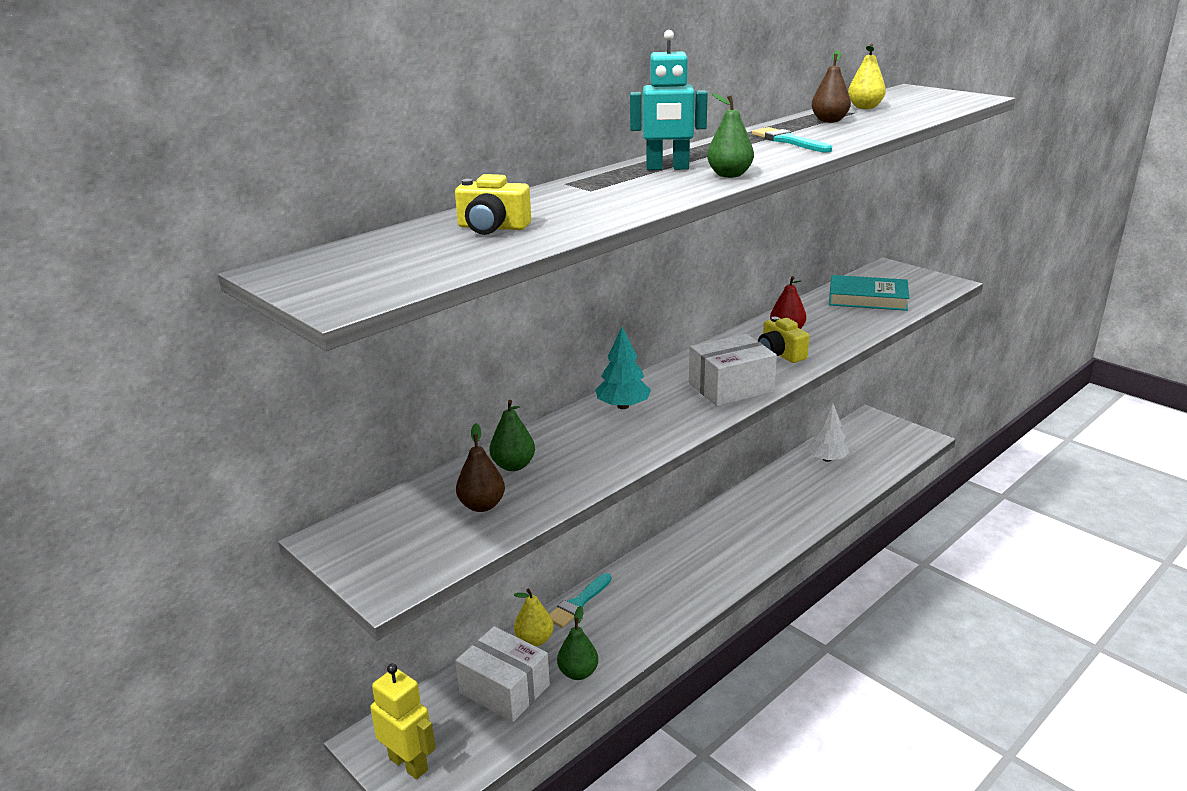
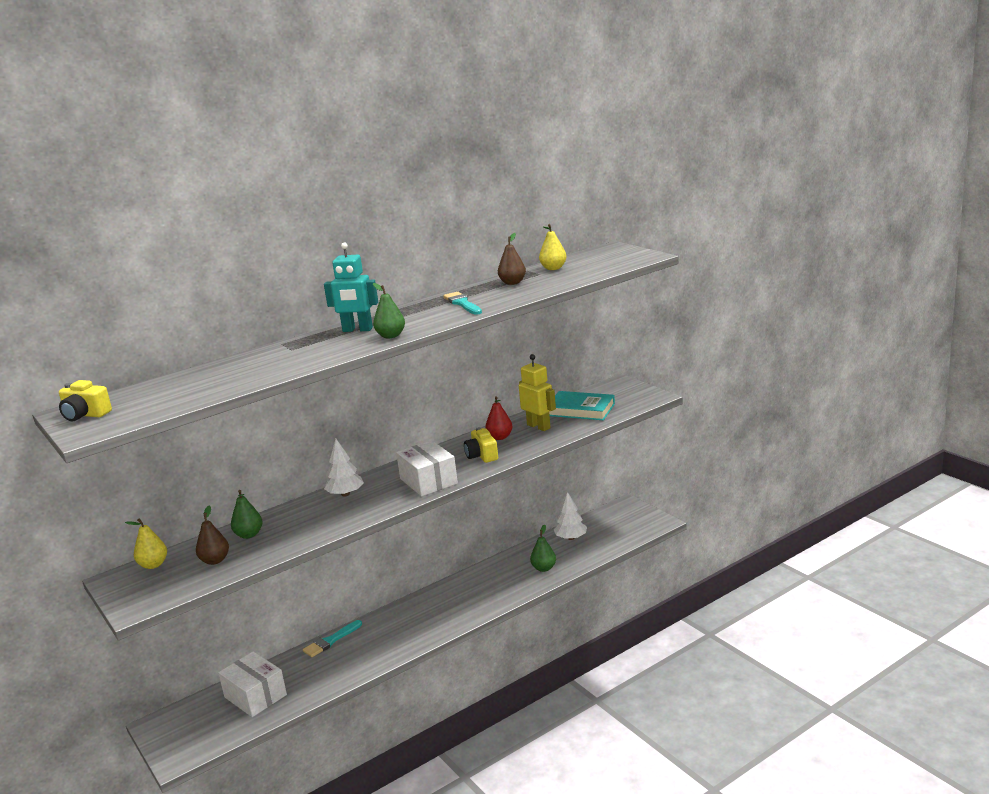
camera: 10 degrees right, 5 degrees down
yellow robot [370,663,436,779] -> yellow robot moved to [519,354,556,431]
yellow camera [455,174,531,235] -> yellow camera moved to [59,380,112,421]
yellow pear [514,588,554,646] -> yellow pear moved to [125,518,167,569]
green pear [557,606,598,680] -> green pear moved to [530,525,556,572]
turquoise tree [595,327,651,409] -> white tree [324,439,364,497]
white box [689,334,777,406] -> white box turned 75 degrees clockwise [396,440,458,497]

